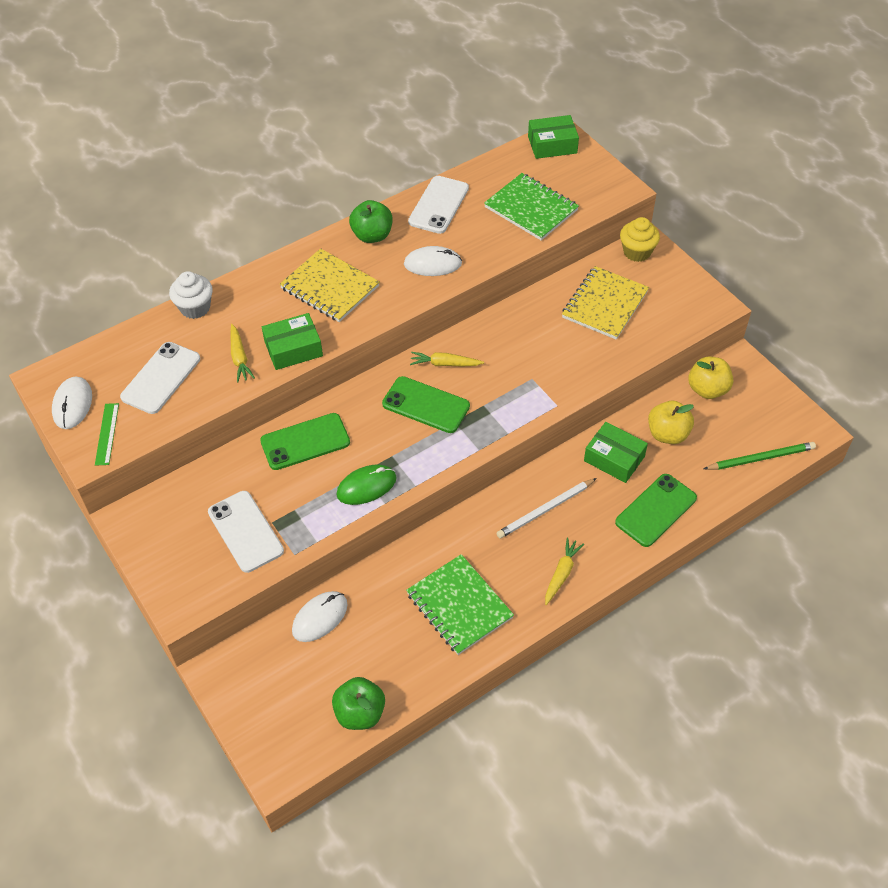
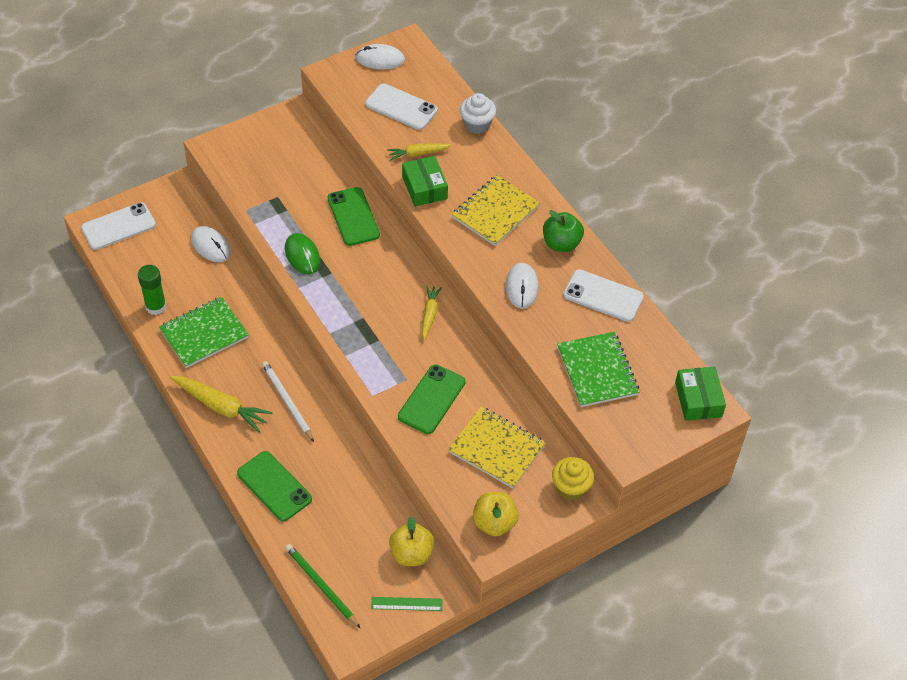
camera: 90 degrees right, 0 degrees up
green ruler [95,403,119,465] -> green ruler moved to [371,597,443,611]
white phone [208,491,284,573] -> white phone moved to [81,202,156,250]
green apple [332,677,385,730] -> none
green phone [382,376,470,433] -> green phone moved to [398,365,465,434]
green notebook [484,173,579,241] -> green notebook turned 60 degrees counterclockwise [557,332,639,407]
yellow carrot [545,538,584,605] -> yellow carrot [170,376,273,433], size x1.65
green box [584,422,648,483] -> none
yellow apple [648,401,694,444] -> yellow apple moved to [473,492,519,536]
green pencil [704,442,816,470] -> green pencil turned 150 degrees clockwise [285,544,360,628]
none -> green glue stick [138,265,166,315]

